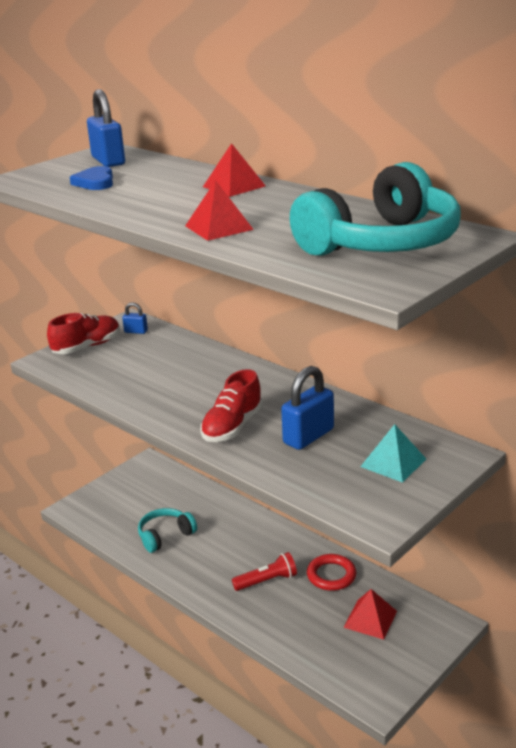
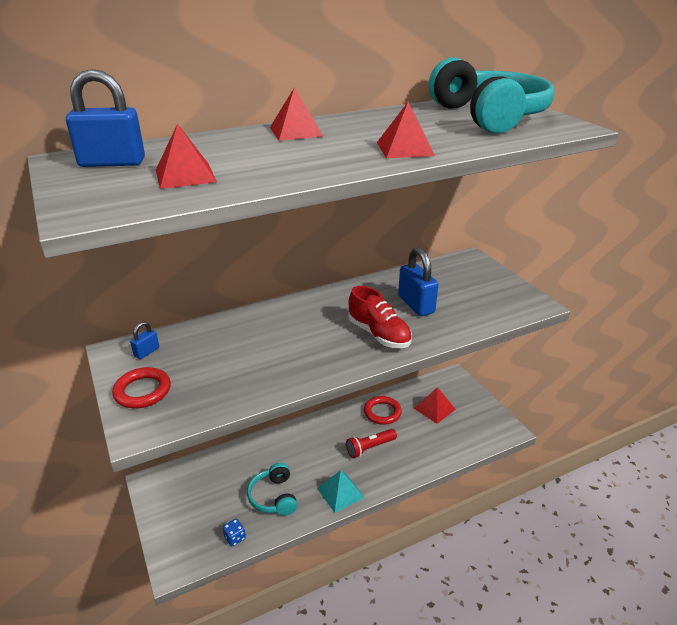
camera: 70 degrees left, 5 degrees up
red shoe [47,313,120,354] -> red ring [112,367,171,408]
blue heart [70,166,113,190] -> red pyramid [156,124,217,189]
red flashlight [232,552,297,591] -> red flashlight turned 120 degrees counterclockwise [346,429,397,458]
turquoise pyramid [360,424,426,483] -> turquoise pyramid moved to [317,470,365,513]
none -> blue dice [223,519,246,546]

